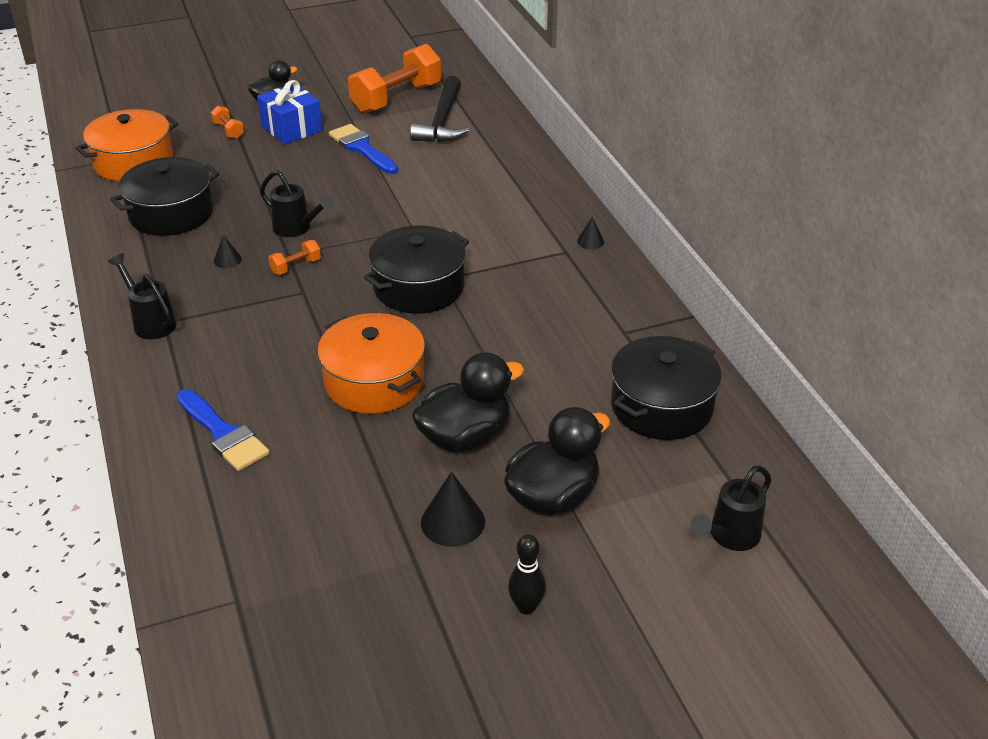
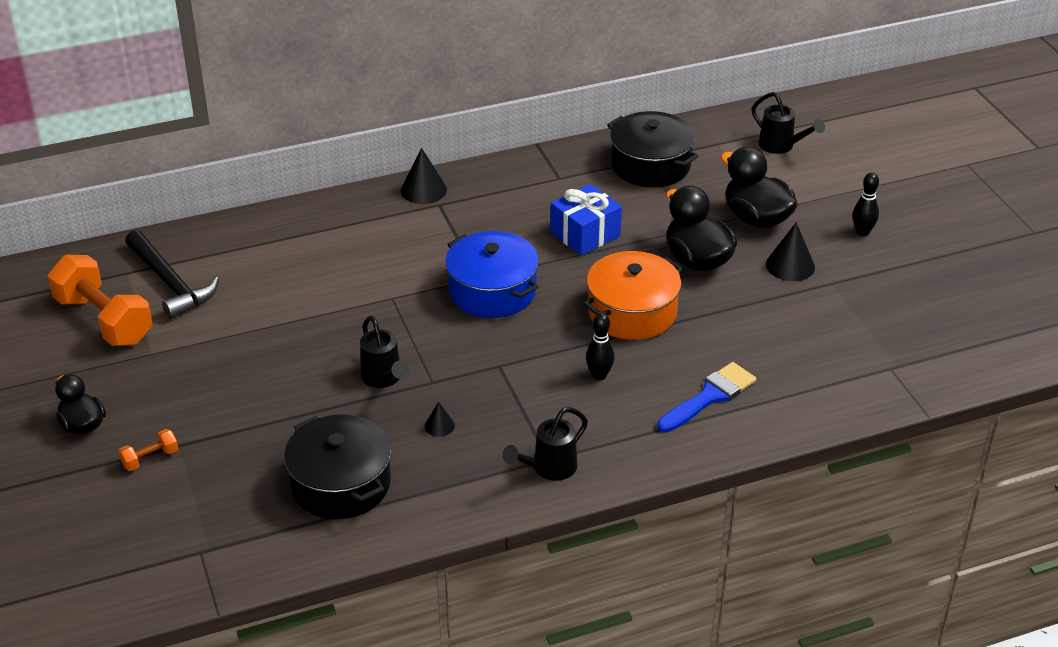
camera: 90 degrees left, 0 degrees up
orange pot [76,109,178,181] -> none
blue gift [257,80,322,144] -> blue gift moved to [550,184,622,256]
black watering can [260,170,334,237] -> black watering can turned 120 degrees clockwise [360,315,409,388]
orange dumbbell [268,240,321,275] -> none
blue brush [329,124,398,174] -> none
black pot [364,225,469,314] -> blue pot [445,231,539,318]
black hammer [410,76,469,142] -> black hammer turned 45 degrees clockwise [125,230,219,319]
black cone [577,217,604,250] -> black cone [401,148,447,204], size x1.82
none -> black bowling pin [586,313,615,380]

